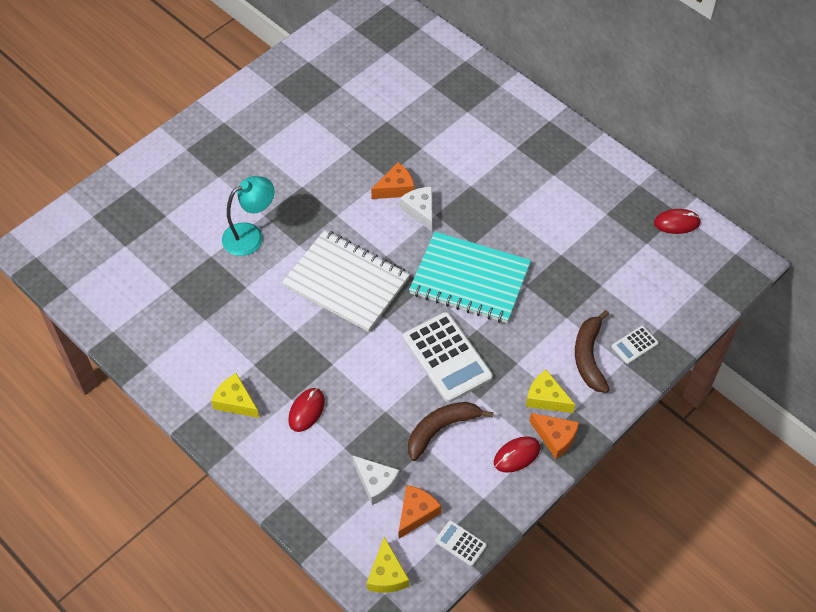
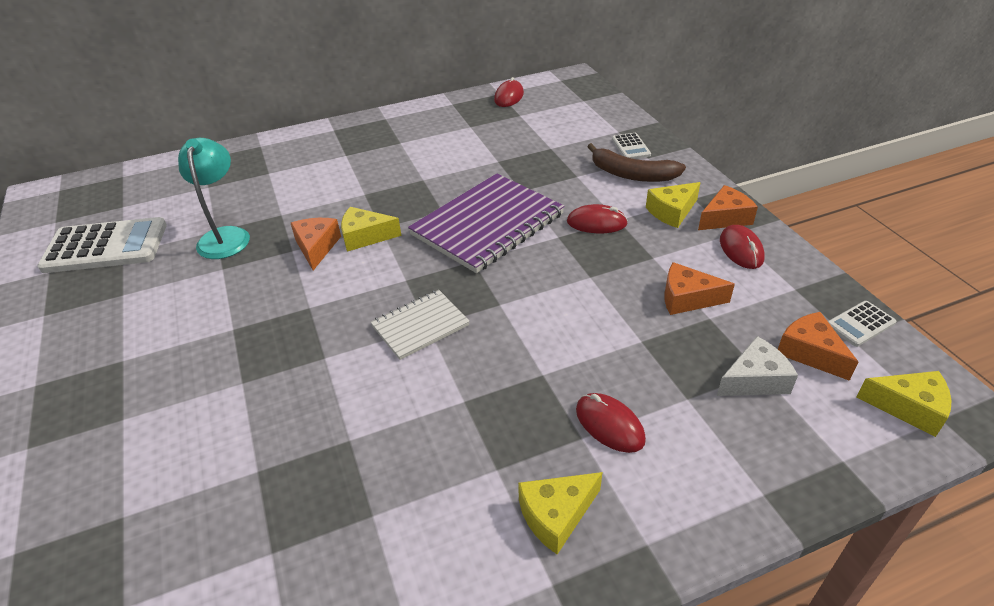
camera: 65 degrees left, 15 degrees down
turquoise lamp [222,176,274,256] -> turquoise lamp moved to [178,138,250,259]
white notebook [282,230,410,332] -> white notebook [371,290,470,360], size x0.54
white cheese [400,187,432,231] -> yellow cheese [341,207,401,252]
white calculator [403,312,493,402] -> white calculator moved to [37,217,167,273]
brown banana [408,402,494,461] -> orange cheese [665,262,735,315]
turquoise notebook [409,232,531,323] -> purple notebook [408,173,565,273]
none -> red mouse [567,204,628,233]

